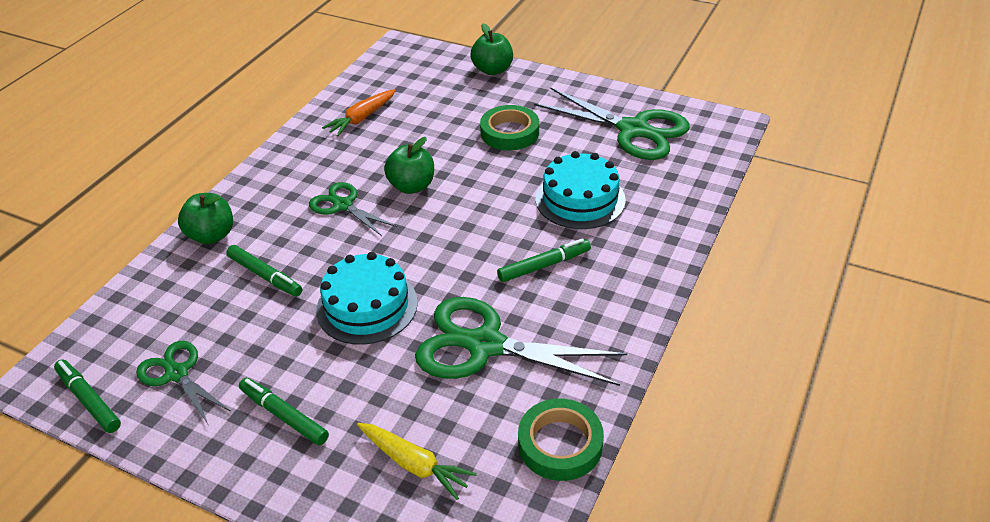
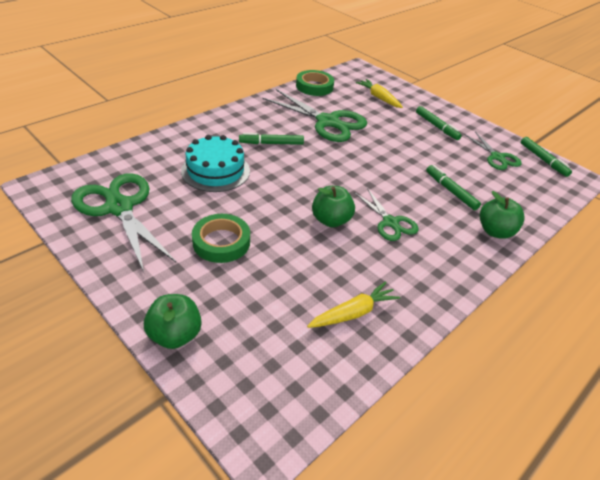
camera: 165 degrees left, 0 degrees up
turquoise cake [316,252,418,345] -> none
orange carrot [322,89,396,136] -> yellow carrot [307,281,400,328]

